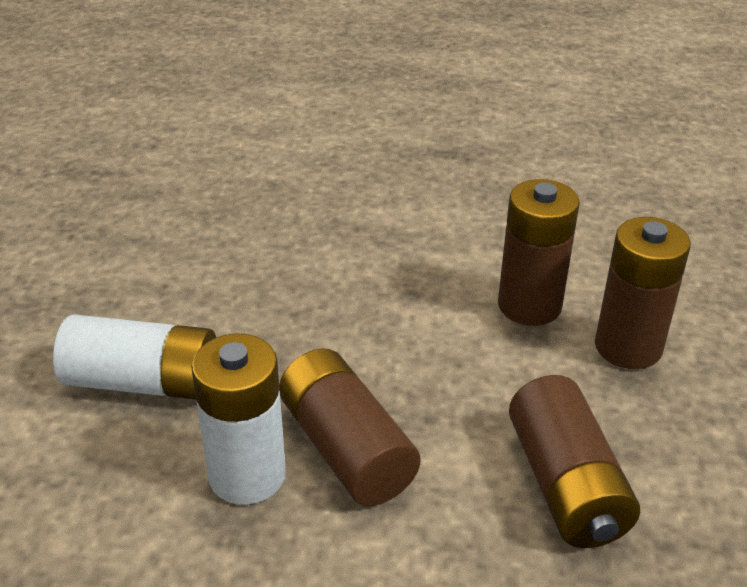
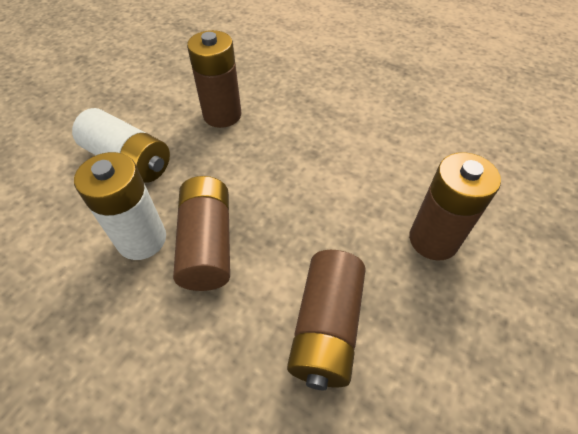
camera: 25 degrees right, 15 degrees up
brown battery [498,179,580,326] -> brown battery moved to [187,30,241,128]

